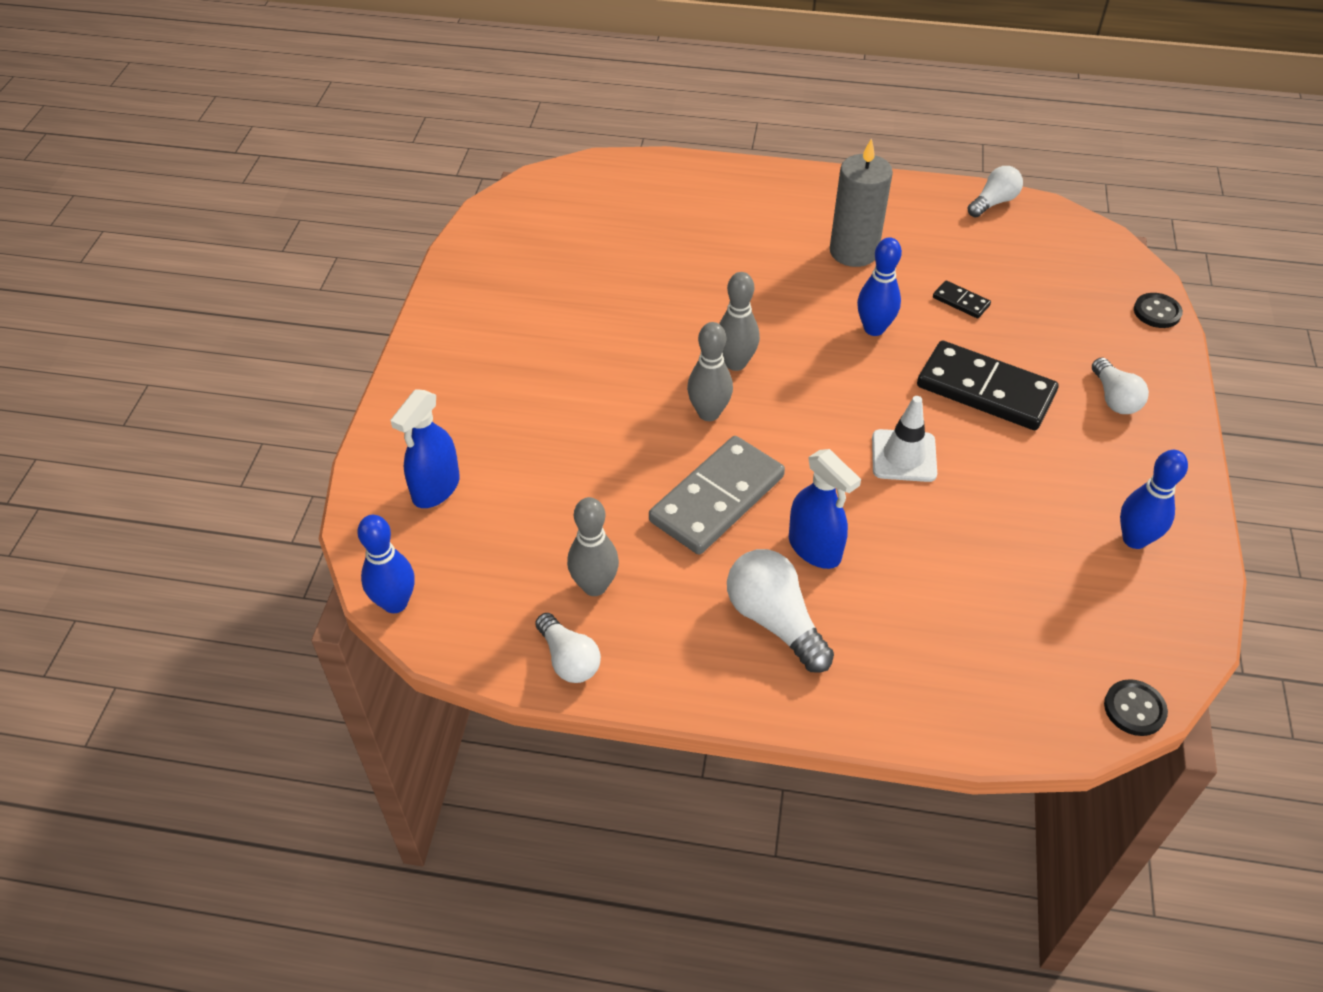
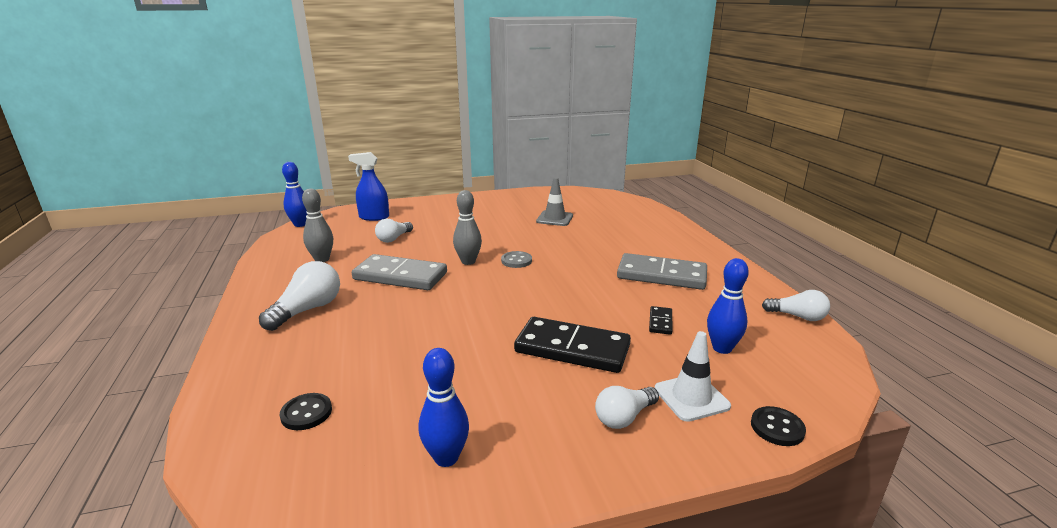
camera: 65 degrees right, 25 degrees down
white light bulb [535,613,601,683] -> white light bulb moved to [375,219,413,243]
grey bowling pin [719,272,760,371] -> grey button [501,251,532,268]
blue spray bottle [789,449,861,569] -> none
grey candle [830,138,893,267] -> grey domino [617,253,707,290]
blue bowling pin [857,237,902,336] -> blue bowling pin moved to [707,258,749,354]
white traffic cone [872,396,937,482] -> white traffic cone moved to [655,331,731,422]
black domino [917,341,1059,430] -> black domino turned 75 degrees counterclockwise [514,317,631,373]
black button [1104,679,1168,736] -> black button moved to [279,393,332,430]
none -> grey traffic cone [536,177,573,226]

